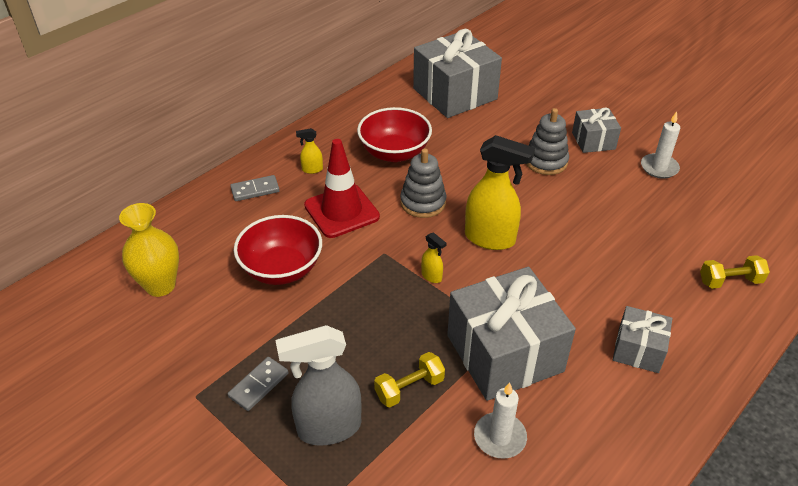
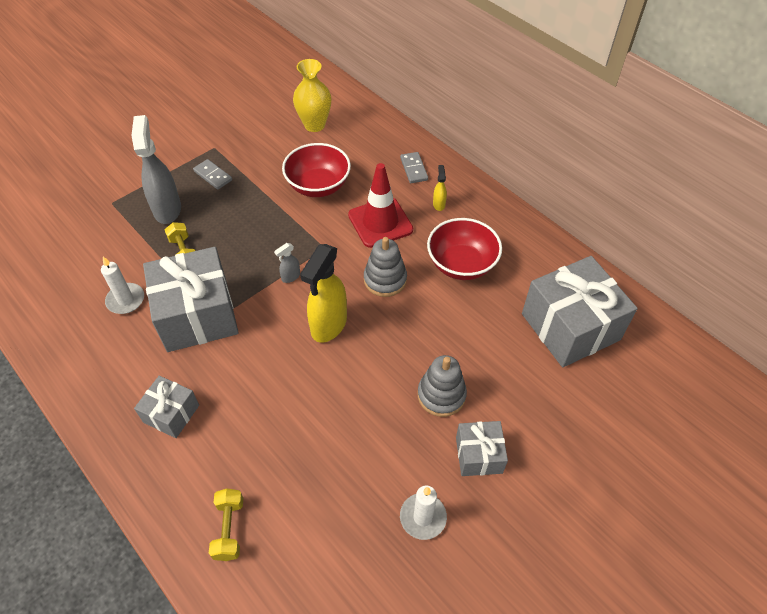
camera: 95 degrees right, 10 degrees up
yellow spray bottle [421,232,446,283] -> grey spray bottle [274,243,300,283]

